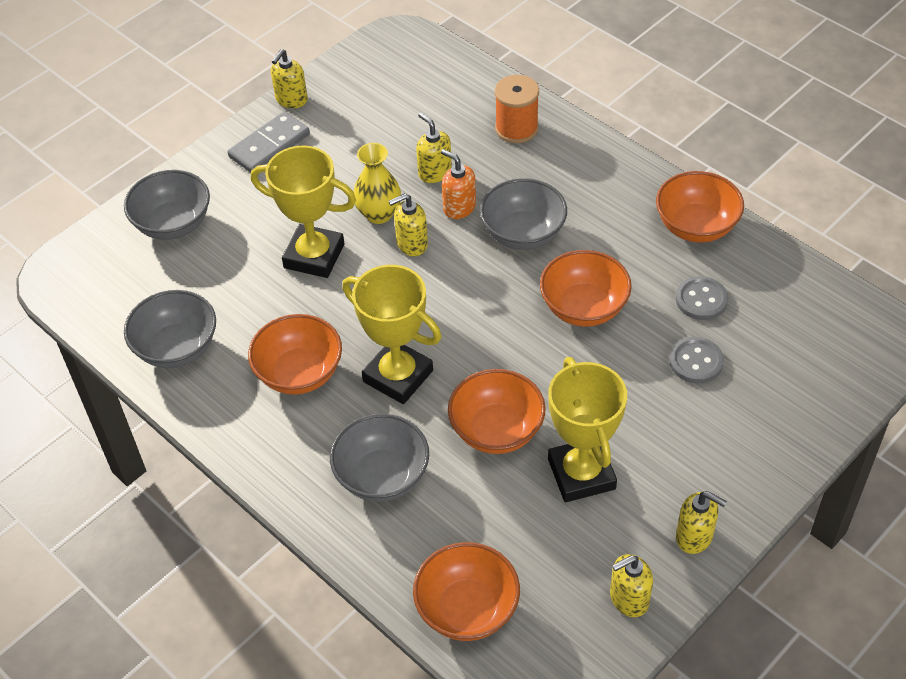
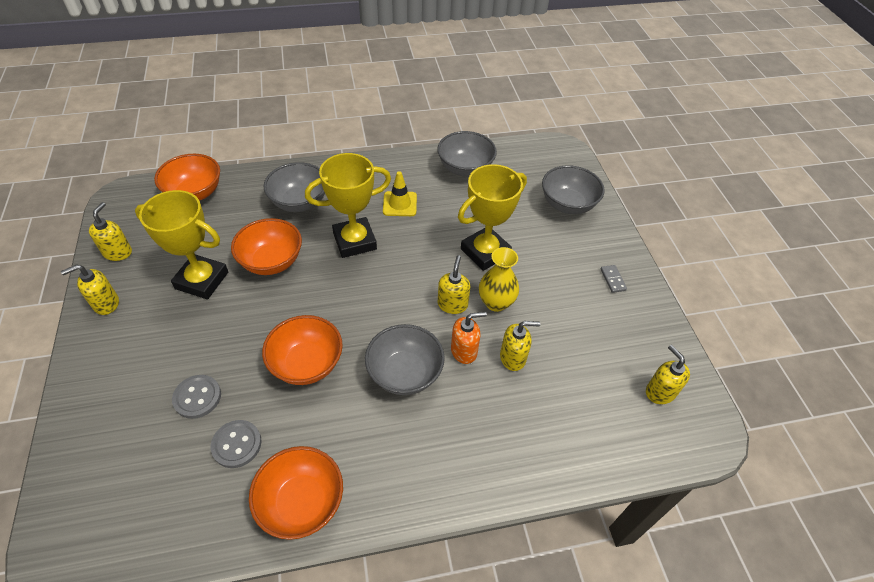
camera: 120 degrees right, 0 degrees up
grey domino [228,111,310,173] -> grey domino [601,265,627,293], size x0.49
orange bowl [248,314,342,395] -> yellow traffic cone [383,171,417,216]
yellow soap dispenser [271,49,308,108] -> yellow soap dispenser moved to [646,345,690,404]
orange spool [495,75,539,143] -> none

